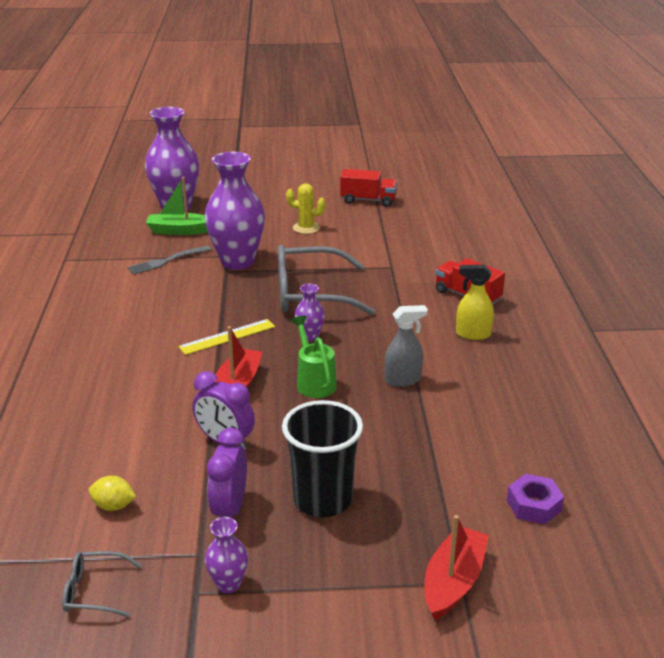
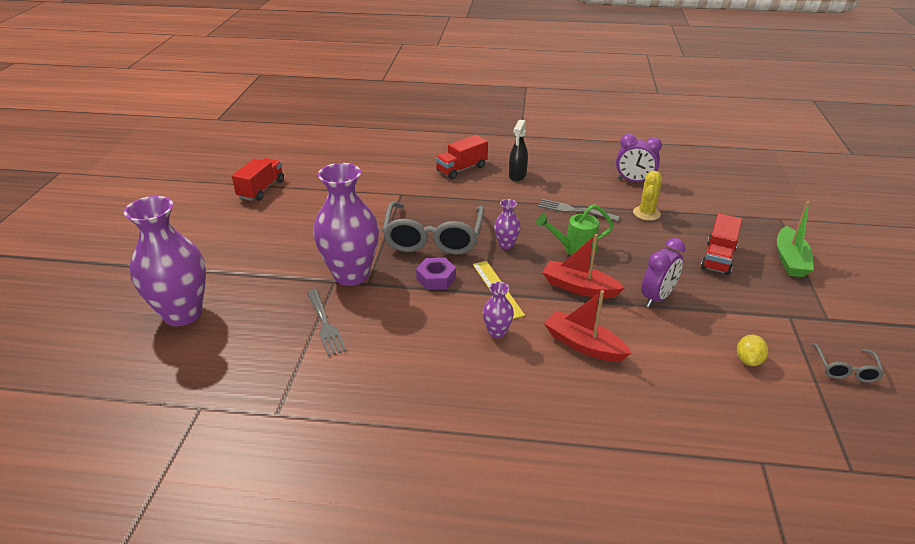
camera: 80 degrees left, 5 degrees up
green boat [146,177,208,235] -> green boat moved to [777,201,814,277]
purple vase [205,517,248,594] -> purple vase moved to [482,282,514,338]
purple clock [207,428,247,517] -> purple clock moved to [616,134,662,182]
black cup [282,400,363,517] -> red truck [701,213,742,275]
yellow cactus [286,183,326,234] -> yellow cactus moved to [633,171,662,221]
grey spray bottle [385,305,428,387] -> grey fork [538,199,620,221]
red boat [424,515,489,620] -> red boat moved to [544,290,631,362]
yellow spray bottle [456,265,494,340] -> black spray bottle [509,120,528,181]
purple nut [507,474,564,524] -> purple nut moved to [416,258,456,290]

